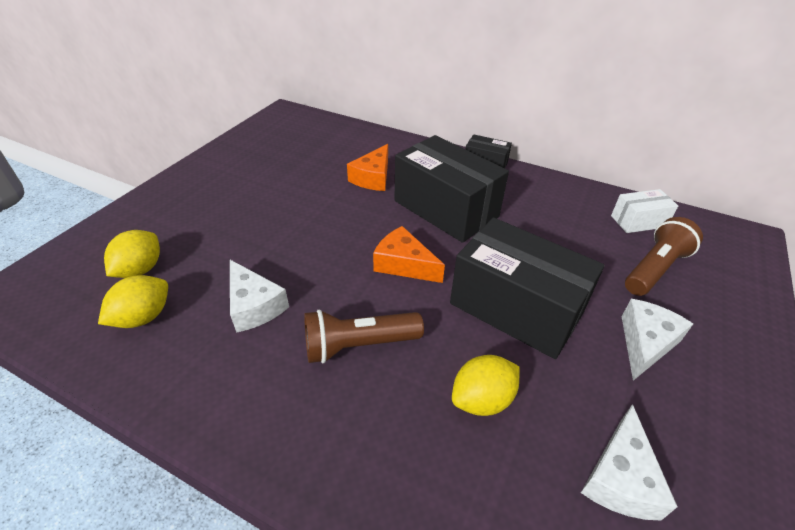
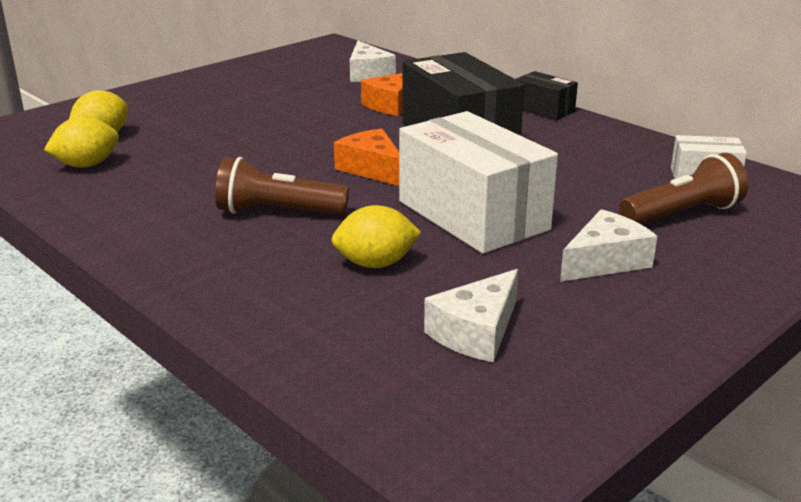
camera: 20 degrees right, 15 degrees down
white cheese [230,260,289,333] -> white cheese moved to [350,41,396,82]
black box [450,218,605,359] -> white box [399,111,558,254]

